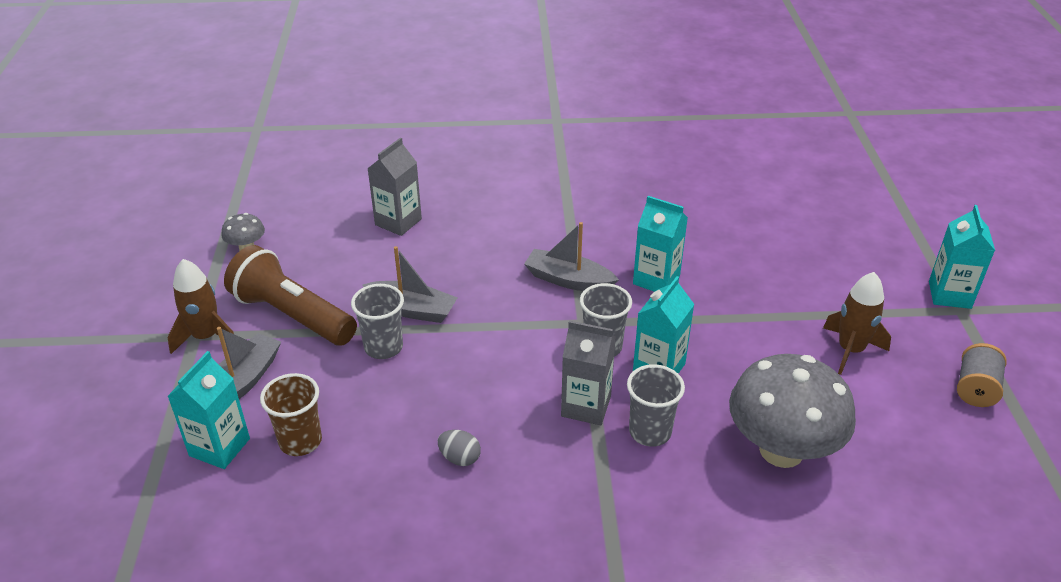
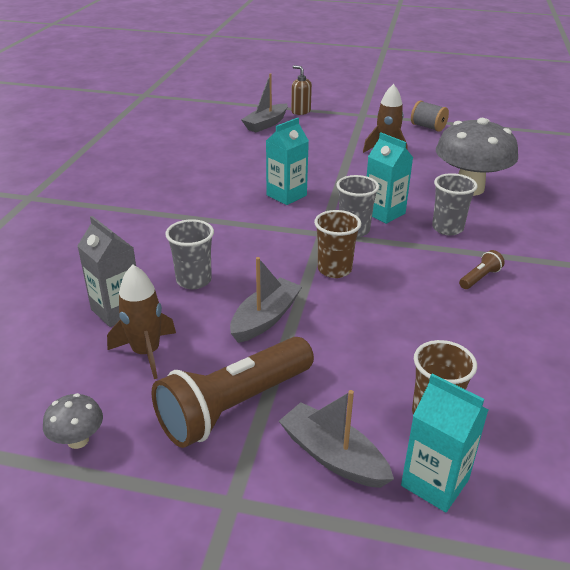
camera: 75 degrees left, 5 degrees down
brown rocket [168,259,234,354] -> brown rocket moved to [107,265,176,379]
grey cup [351,284,404,359] -> grey cup moved to [165,219,214,289]
grey egg [438,430,481,466] -> none
grey boat [524,222,619,291] -> grey boat moved to [241,73,288,132]
grey carton [561,321,616,425] -> none
turquoise carton [929,205,995,309] -> none
none -> brown soap dispenser [291,65,312,115]
none -> brown cup [314,210,361,278]
none -> brown flashlight [459,250,505,289]

